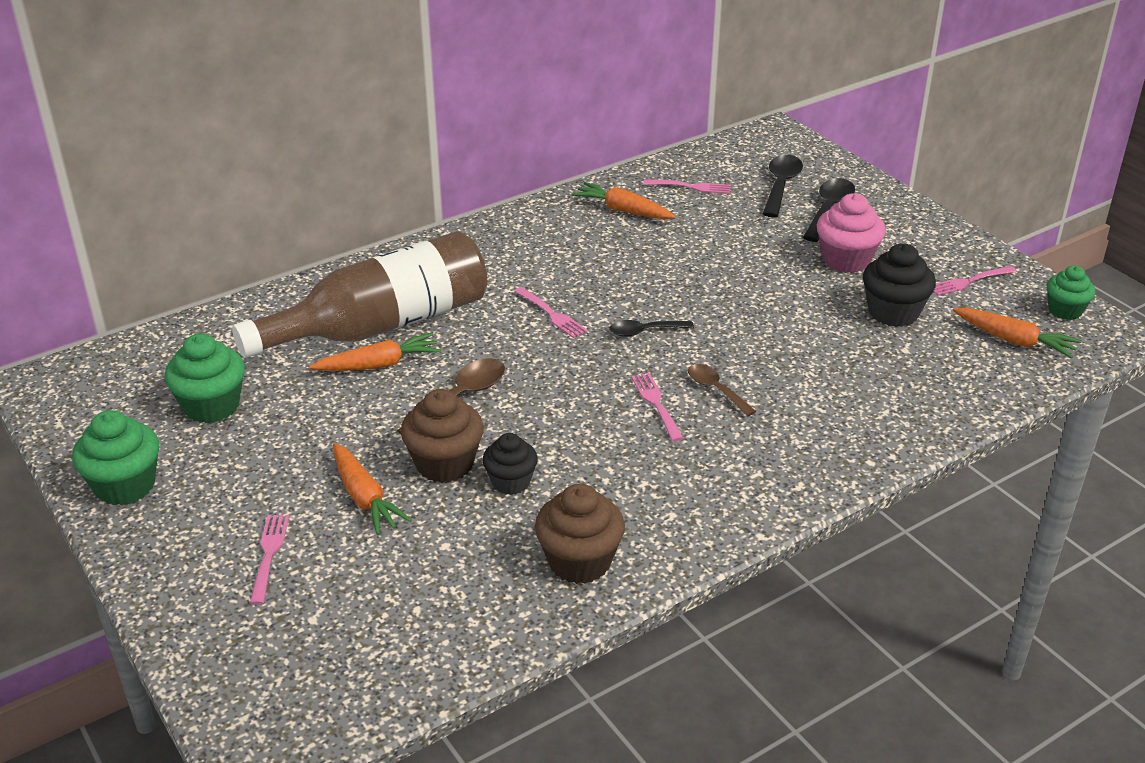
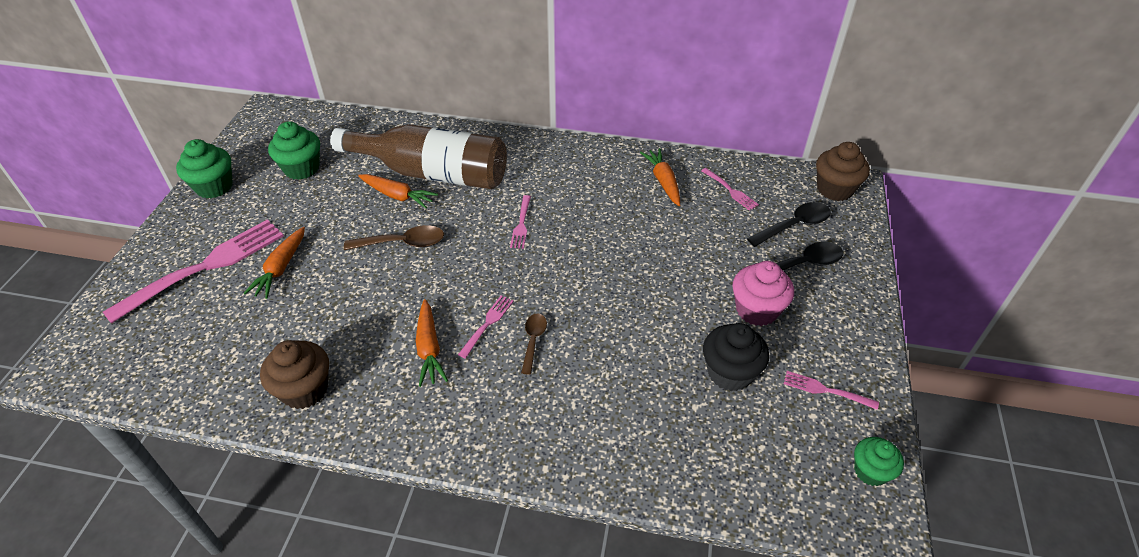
camera: 45 degrees right, 10 degrees up
pink fork [250,515,289,605] -> pink fork [103,219,284,324], size x2.22
brown cupcake [401,389,484,483] -> brown cupcake moved to [816,142,870,201]
black cupcake [482,433,538,495] -> none
black spoon [609,320,694,337] -> none
orange carrot [953,308,1081,358] -> orange carrot moved to [416,299,448,387]

